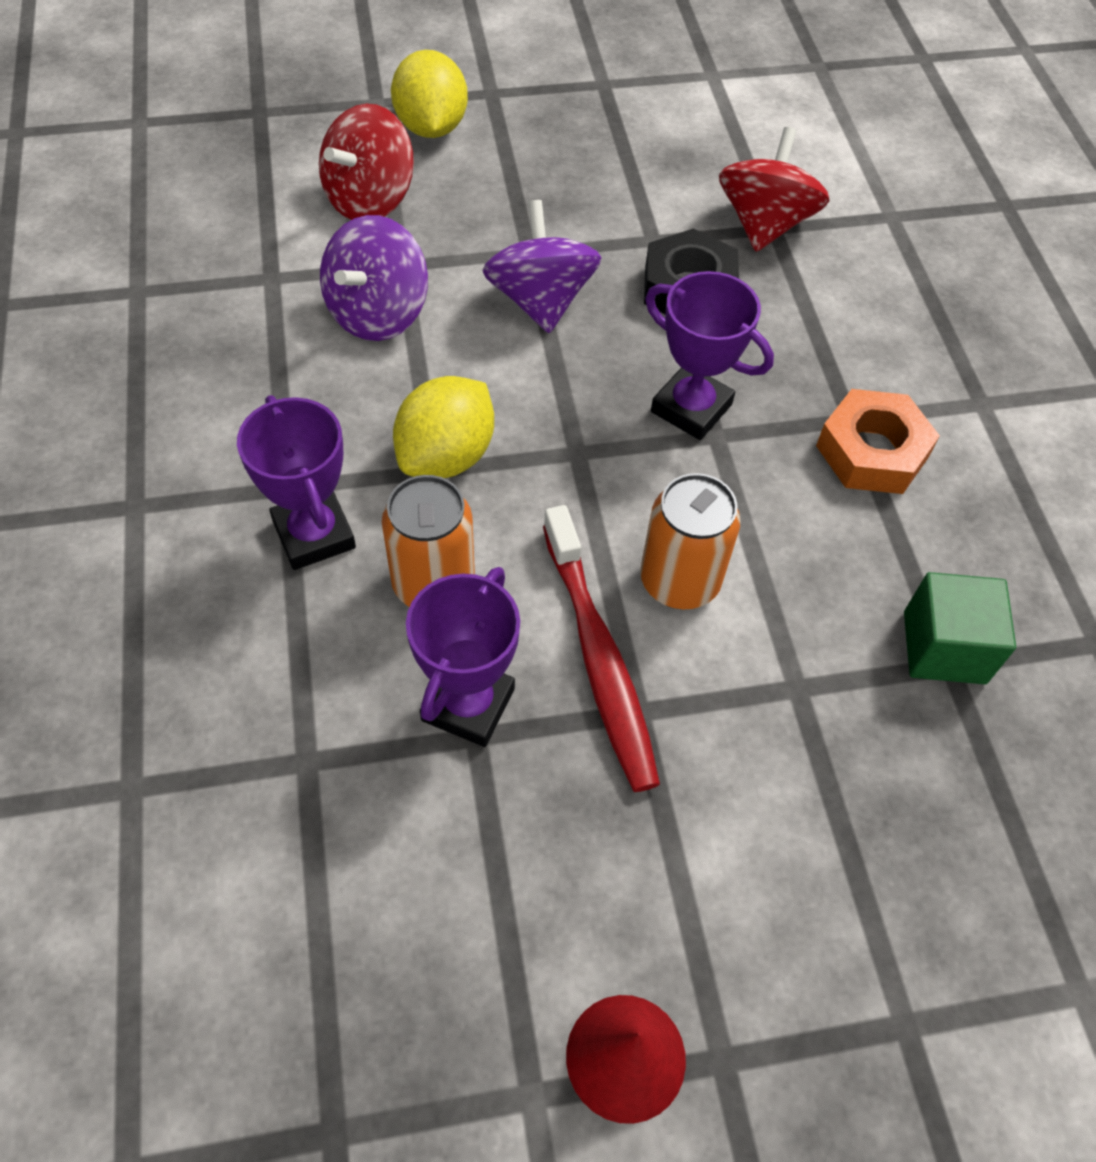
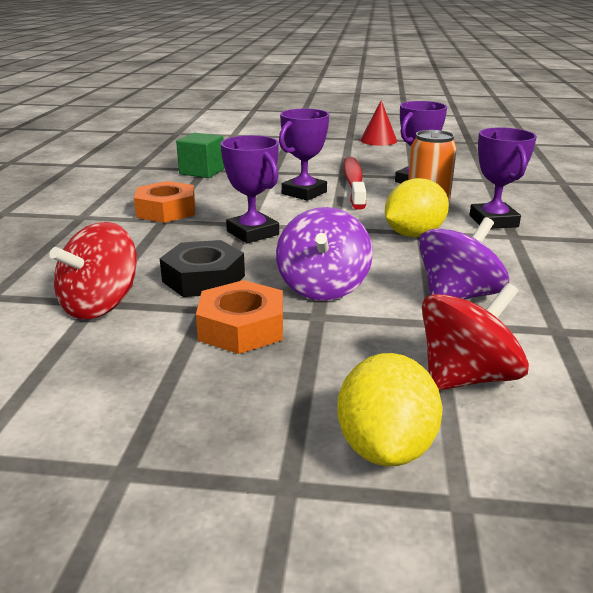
camera: 160 degrees left, 30 degrees down
orange can [640,473,741,609] -> purple trophy [279,109,329,201]
none -> orange nut [196,280,283,354]

